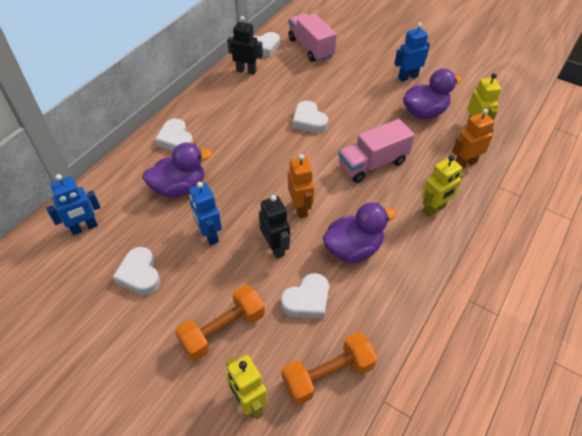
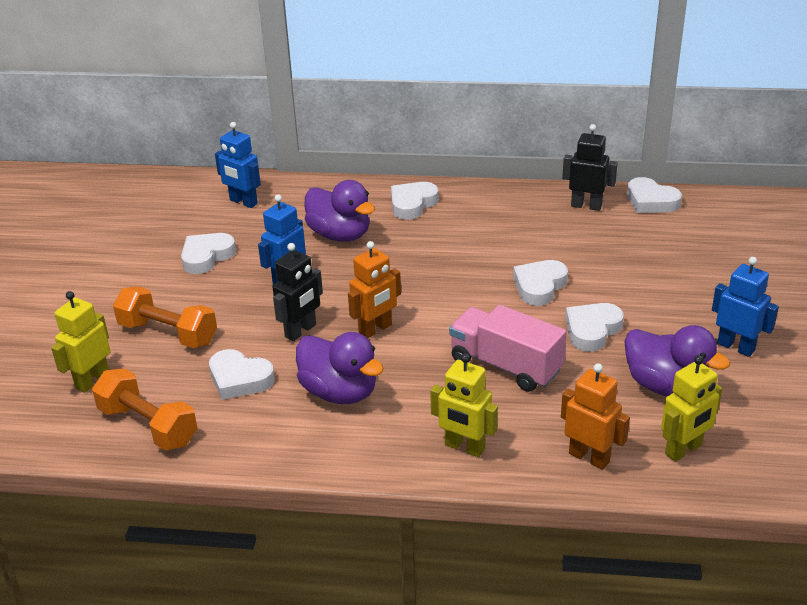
camera: 65 degrees right, 15 degrees down
black robot [227,16,263,75] -> black robot turned 60 degrees counterclockwise [562,124,618,211]
pink truck [288,13,337,62] -> none
none -> white heart [565,303,624,352]

